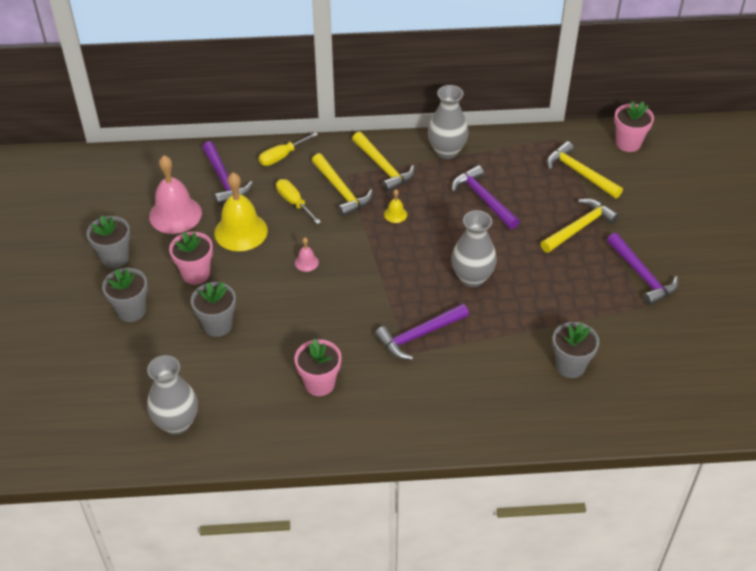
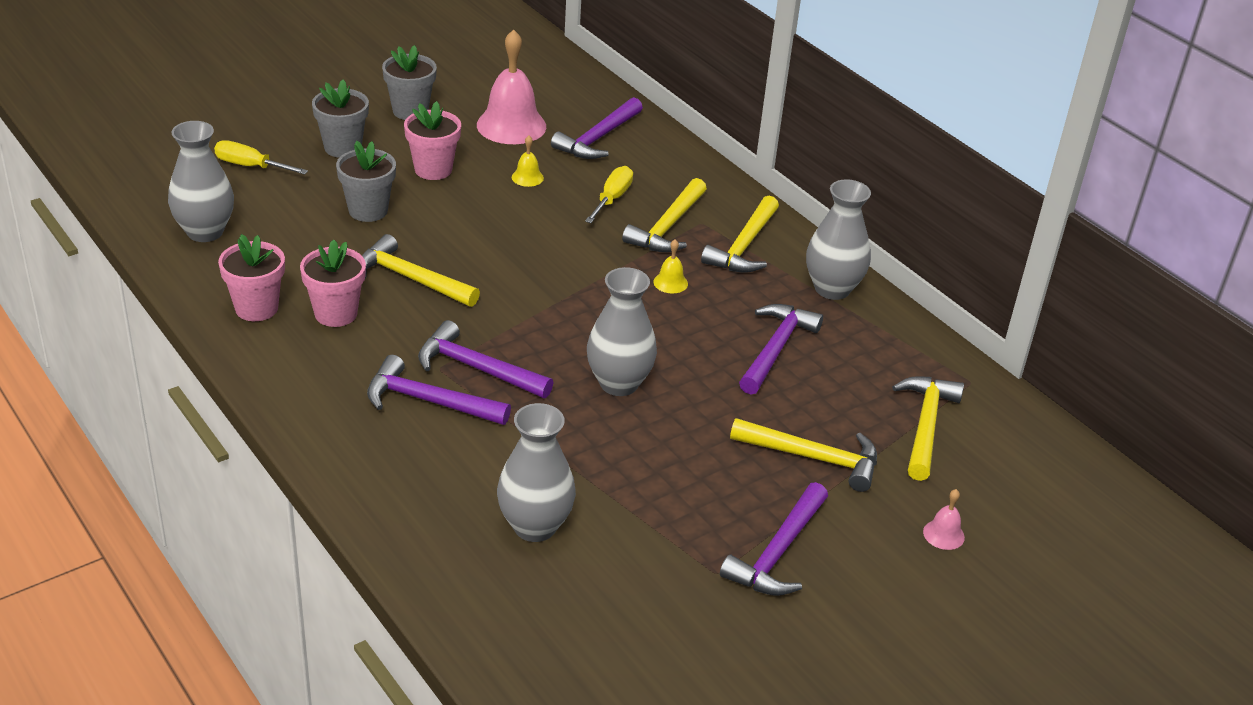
camera: 55 degrees right, 10 degrees down
yellow bell [215,172,268,251] -> yellow bell [512,136,544,187], size x0.44
yellow screwdriver [259,132,318,166] -> yellow screwdriver moved to [214,140,308,174]
pink bell [295,238,319,272] -> pink bell moved to [923,489,965,550]
grey flower pot [552,322,599,378] -> grey vase [497,403,576,542]
pink flower pot [614,101,654,152] -> pink flower pot moved to [218,234,285,321]
none -> yellow hammer [362,234,480,307]
none -> purple hammer [367,355,511,425]

